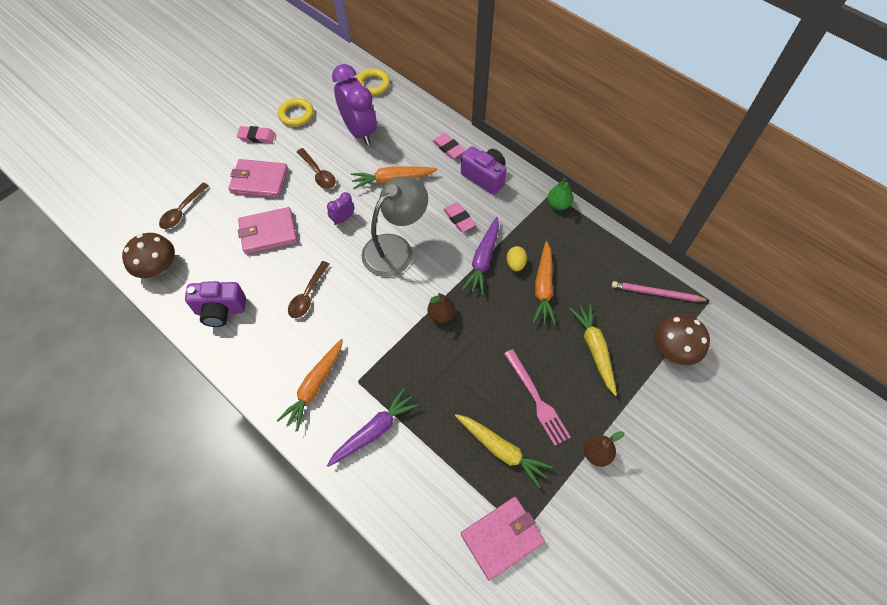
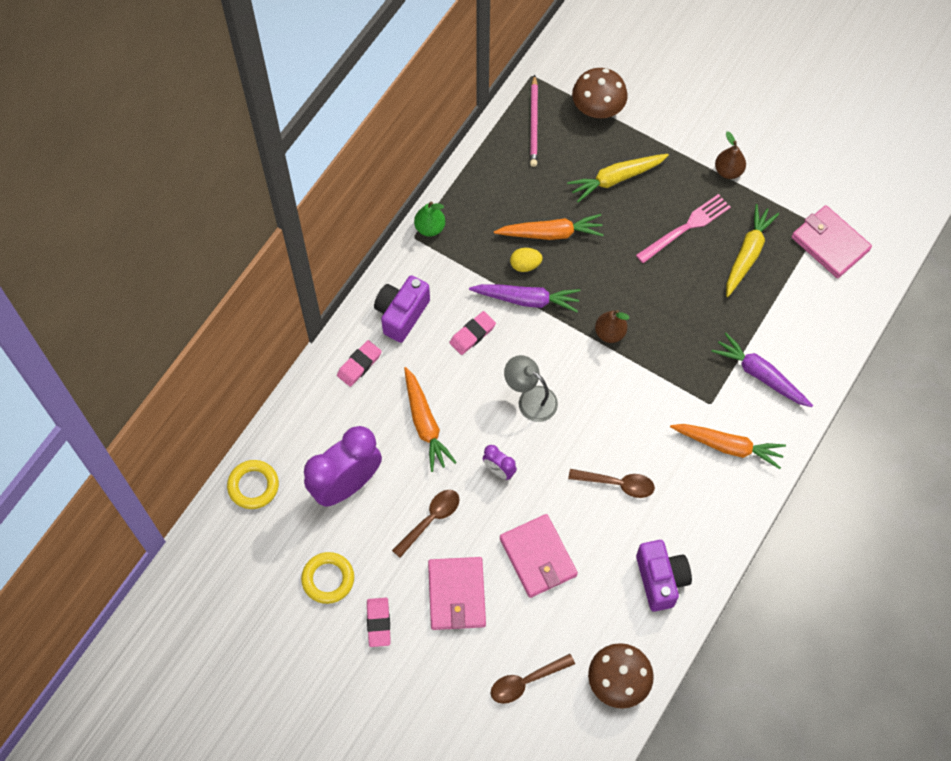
camera: 100 degrees left, 5 degrees up
brown spoon [159,182,209,229] -> brown spoon turned 135 degrees clockwise [491,654,575,704]
grey lamp [362,177,428,277] -> grey lamp [504,355,558,422], size x0.62

